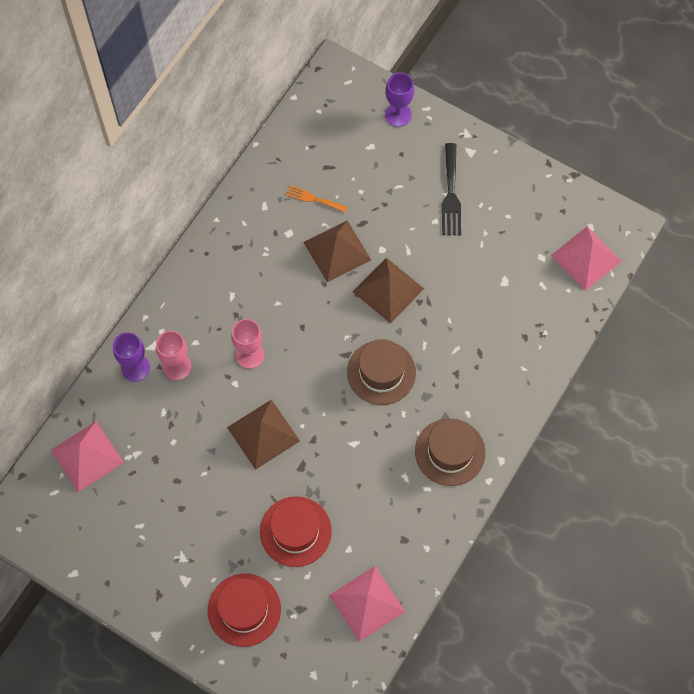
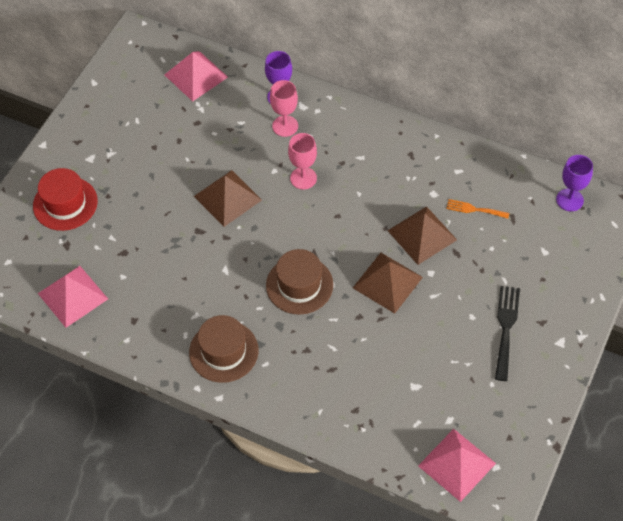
camera: 85 degrees right, 10 degrees down
red hat [260,496,332,567] -> none
orange fork [286,185,347,213] -> orange fork turned 90 degrees counterclockwise [446,199,509,219]
purple goblet [385,72,414,127] -> purple goblet moved to [556,155,593,211]
black fork [442,143,461,235] -> black fork turned 105 degrees clockwise [495,286,520,381]

